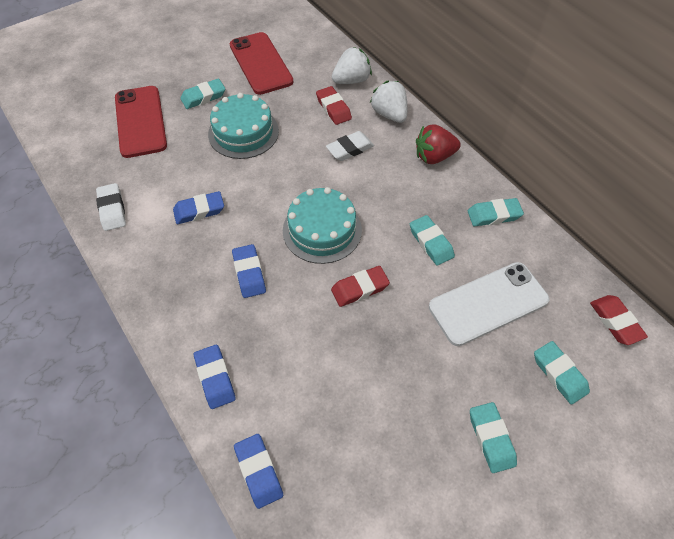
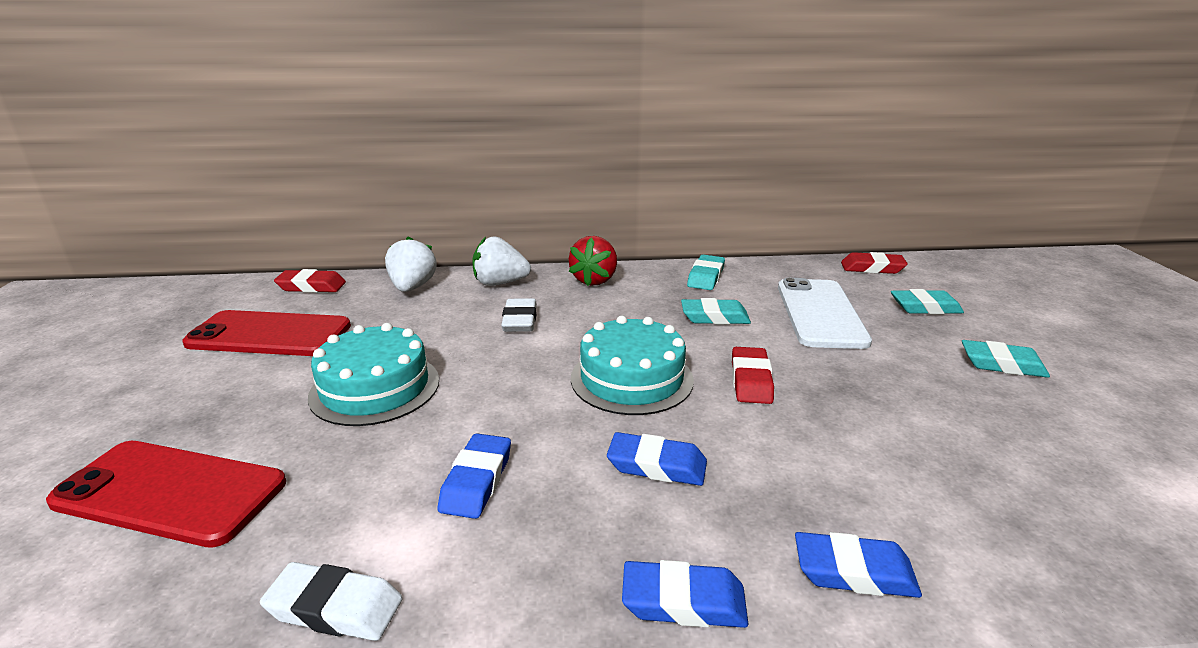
camera: 60 degrees left, 30 degrees down
turquoise eraser [181,79,225,109] -> none
blue eraser [234,434,283,509] -> blue eraser moved to [622,560,748,628]
red eraser [316,86,352,125] -> red eraser moved to [274,269,346,293]

